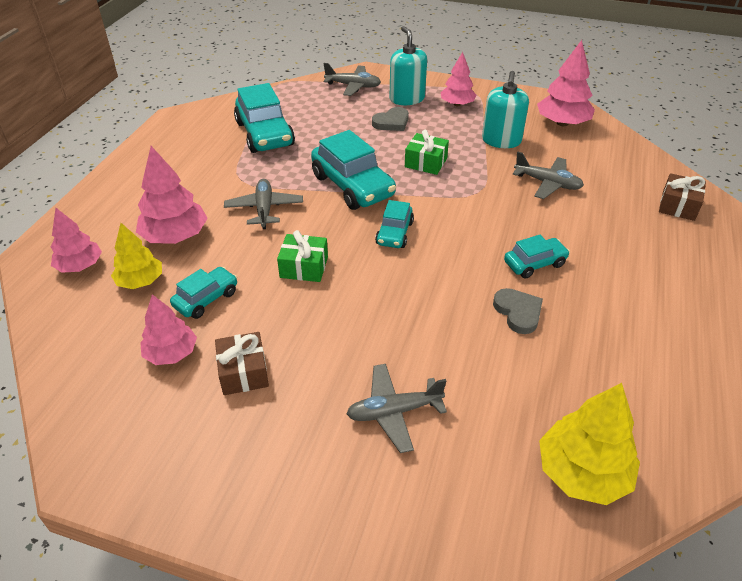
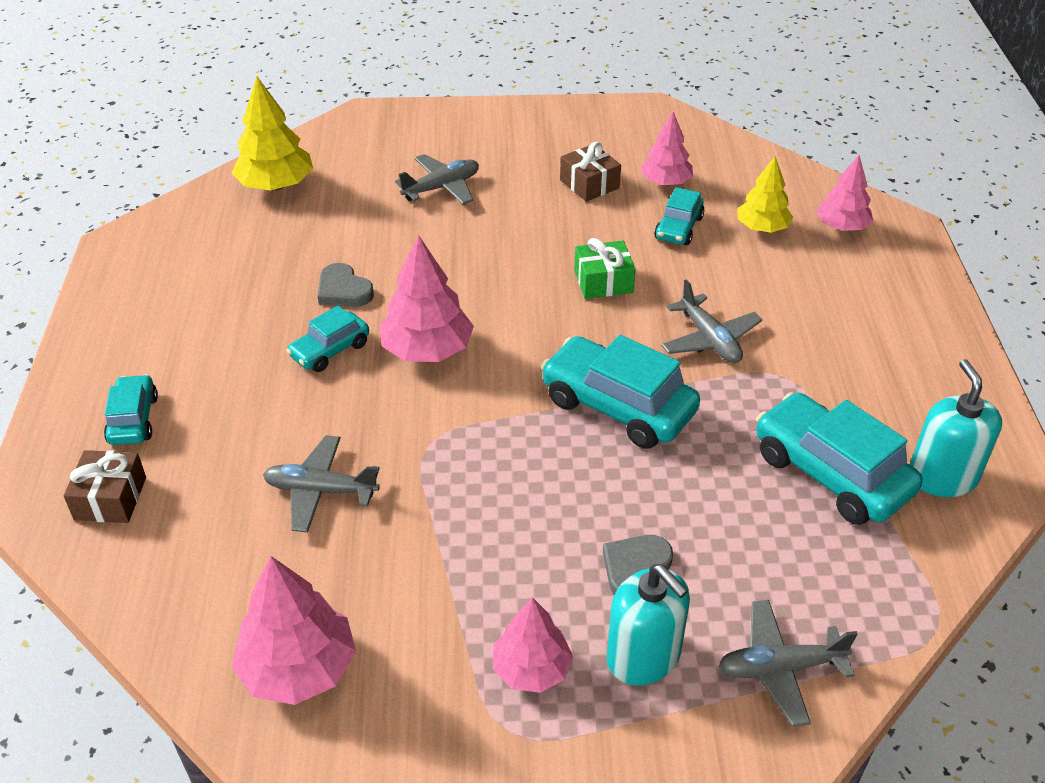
camera: 160 degrees right, 0 degrees up
pink tree [136,146,208,244] -> pink tree moved to [380,235,474,362]
turquoise car [375,200,414,248] -> turquoise car moved to [104,374,158,445]
green gift [405,130,449,175] -> none
turquoise soap dispenser [482,71,529,148] -> turquoise soap dispenser moved to [910,359,1002,497]

